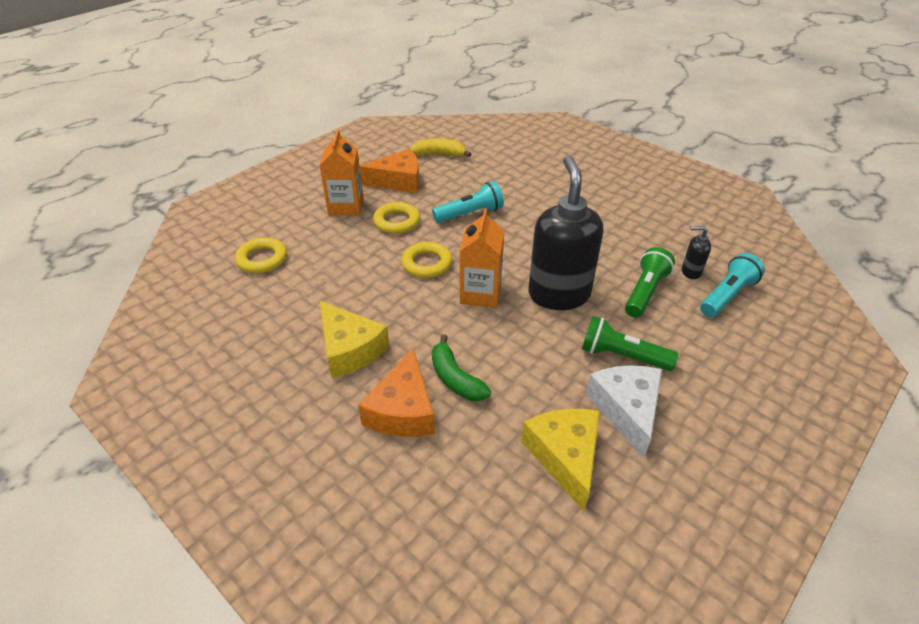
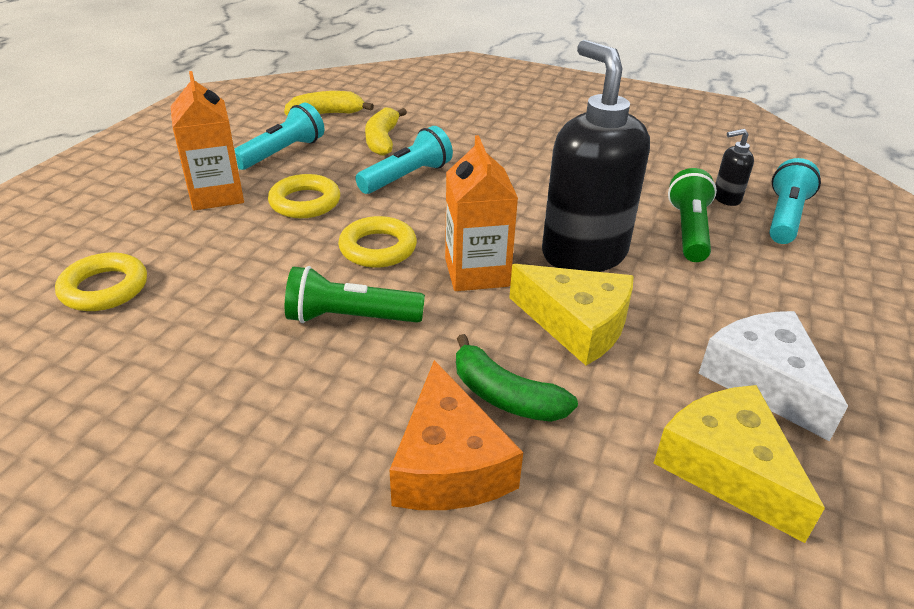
camera: 20 degrees left, 5 degrees down
yellow cheese [320,301,389,378] -> yellow cheese moved to [509,264,633,366]
orange cheese [359,149,420,193] -> turquoise flashlight [235,102,324,170]
green flashlight [582,316,678,371] -> green flashlight moved to [285,266,425,323]
none -> yellow banana [365,108,407,156]

